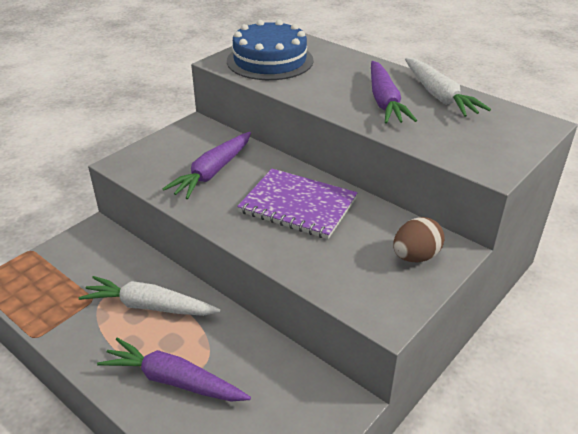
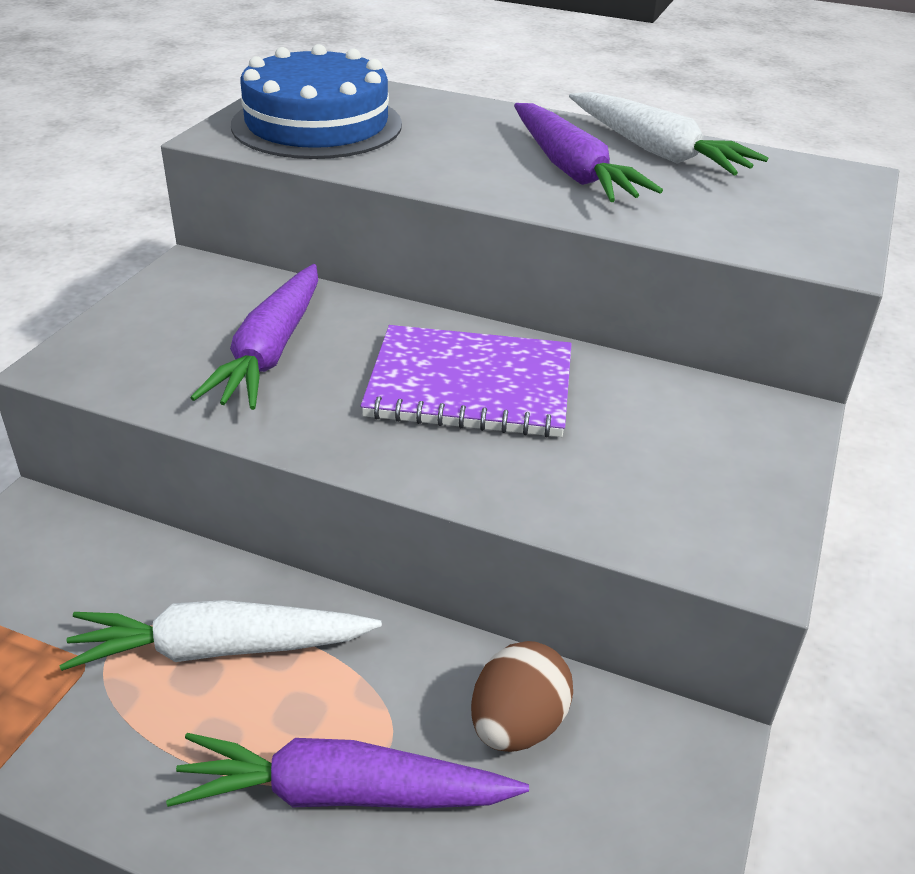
camera: 20 degrees left, 0 degrees up
brown egg [393,217,445,262] -> brown egg moved to [471,641,573,752]

